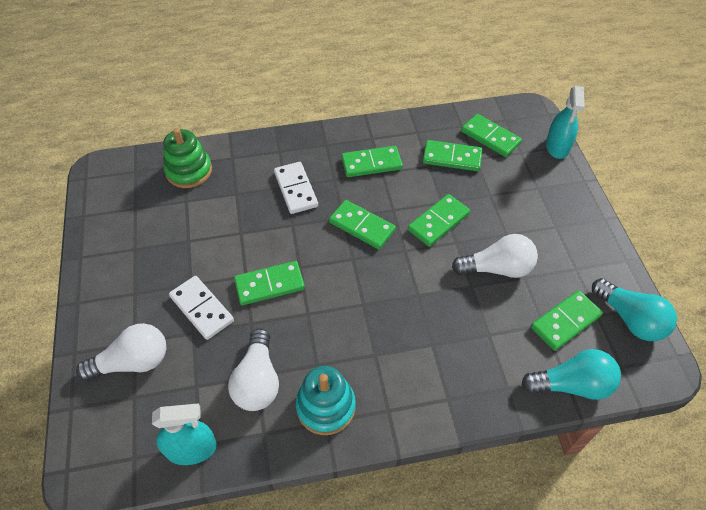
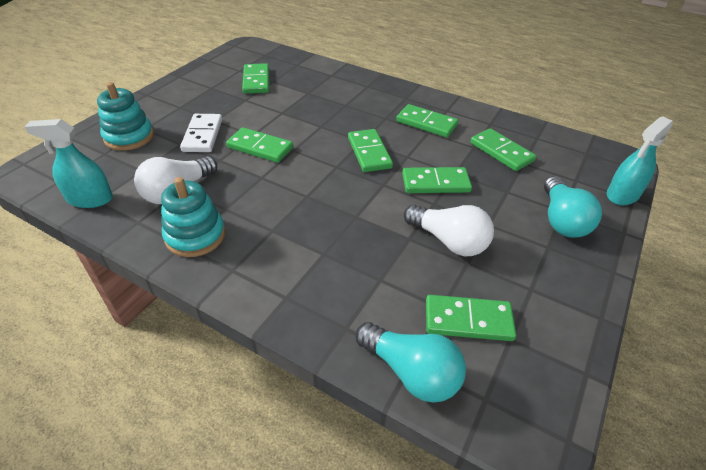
camera: 40 degrees right, 10 degrees down
white light bulb [76,323,166,381] -> turquoise stacking toy [97,82,154,151]
turquoise spray bottle [152,403,217,465] -> turquoise spray bottle turned 150 degrees clockwise [25,119,113,208]
green stacking toy [163,128,212,188] -> none
white domino [274,162,318,214] -> none
green domino [461,114,522,157] -> green domino moved to [242,63,269,94]
turquoise light bulb [592,278,677,341] -> turquoise light bulb moved to [544,176,602,238]

